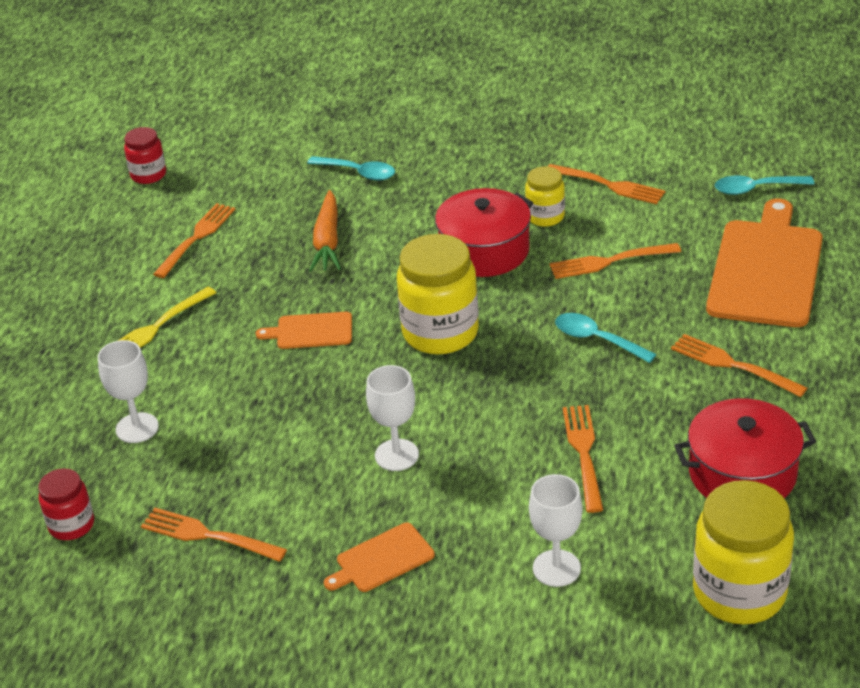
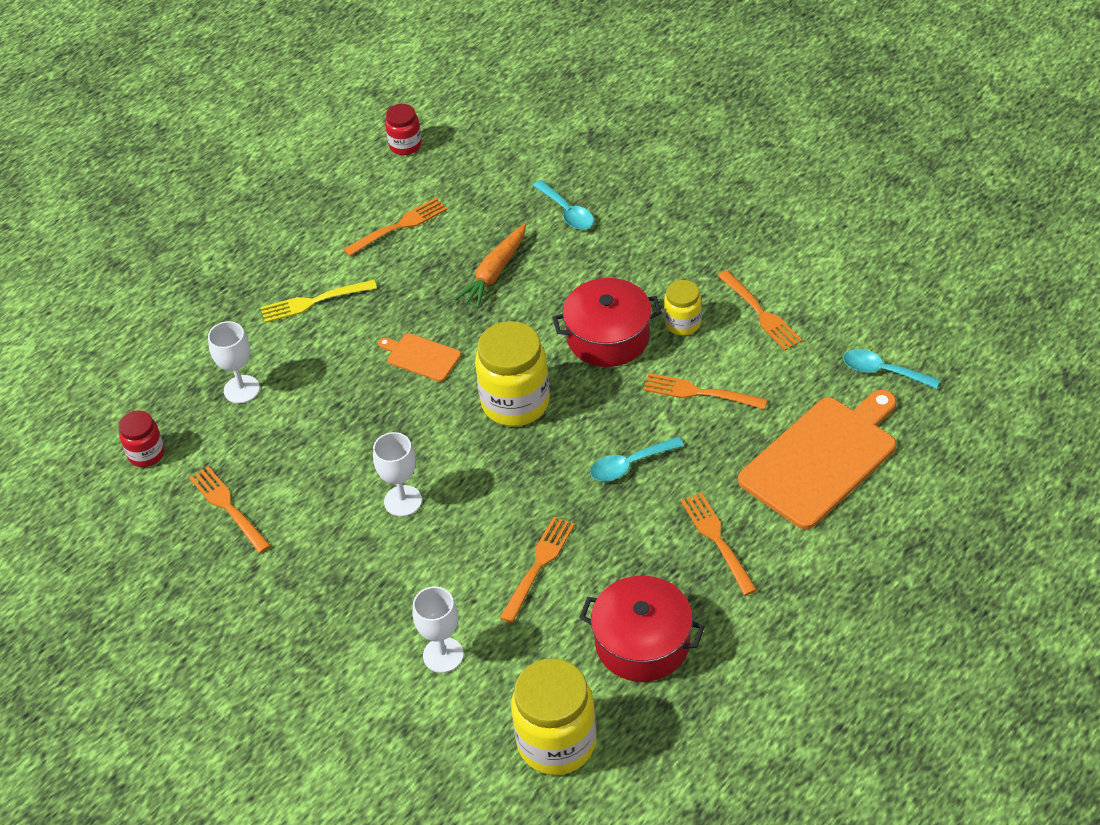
camera: 30 degrees right, 10 degrees up
orange cutting board [324,523,435,592] -> none
turquoise spoon [555,313,656,363] -> turquoise spoon turned 90 degrees counterclockwise [590,437,684,481]

